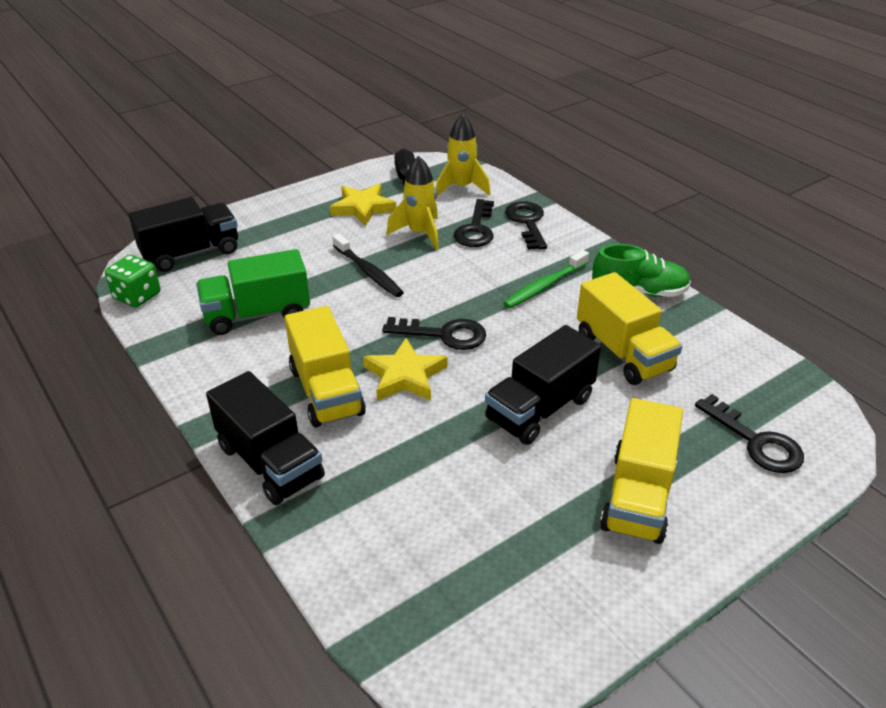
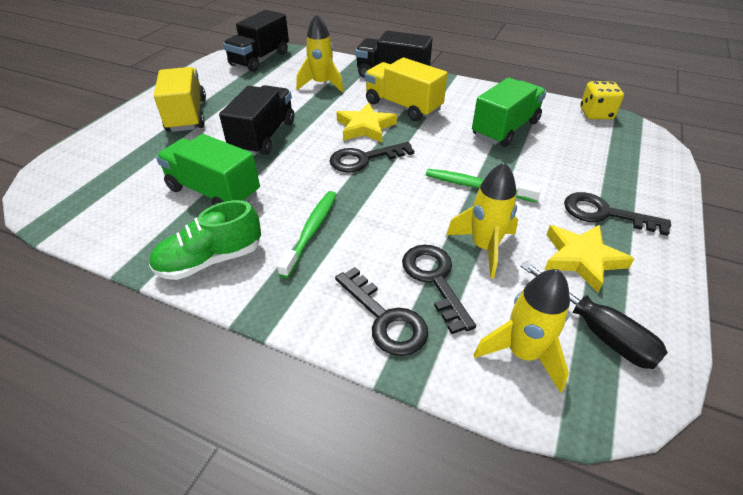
camera: 150 degrees right, 5 degrees up
green dice [105,255,161,307] -> yellow dice [580,81,624,120]
black truck [129,197,238,272] -> black truck moved to [223,10,289,72]
black toothbrush [332,234,404,297] -> green toothbrush [426,169,541,202]
yellow truck [577,272,682,385] -> green truck [156,134,260,205]
black key [695,394,804,473] -> black key moved to [564,192,671,236]
none -> yellow rocket [296,14,344,93]

